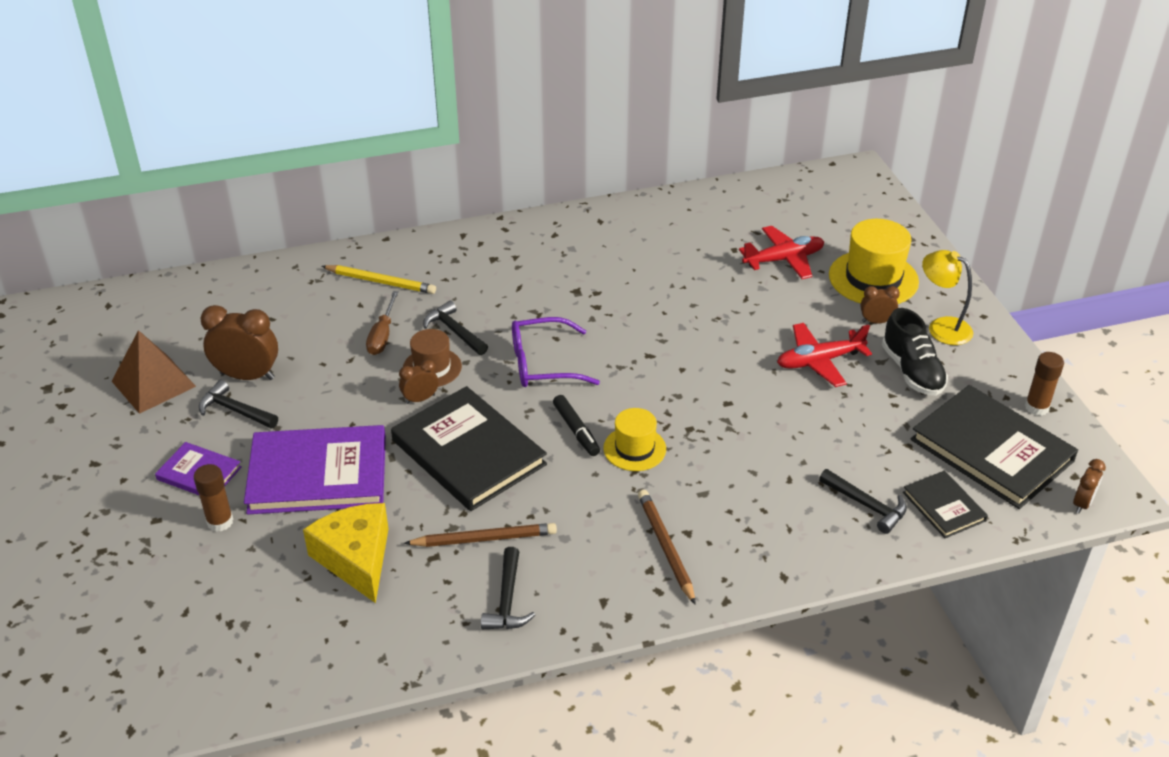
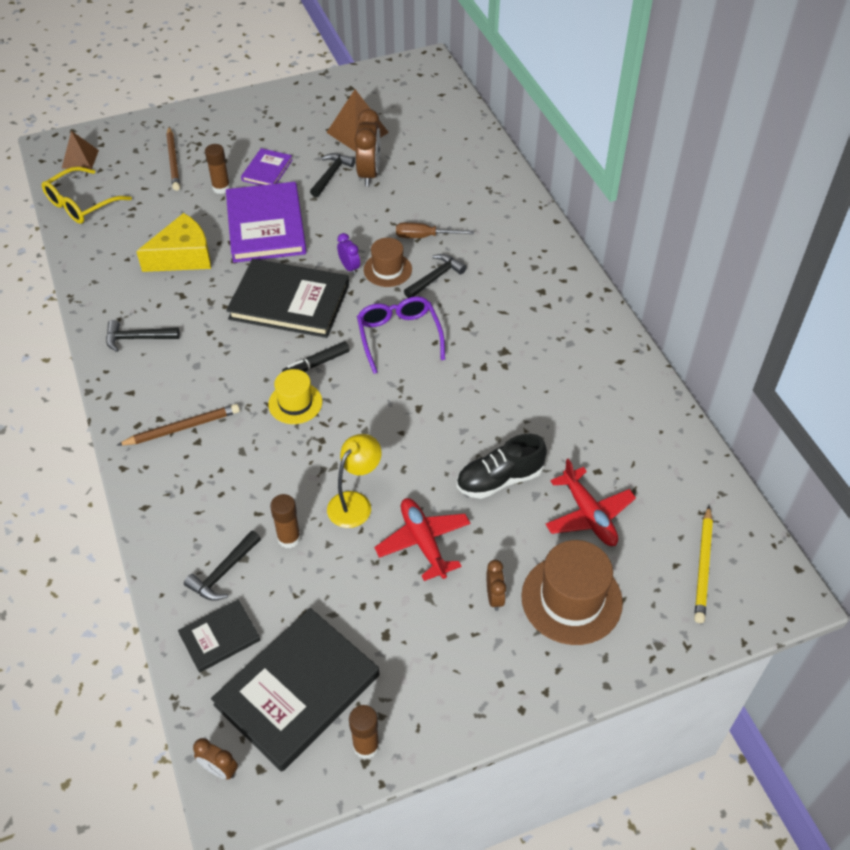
camera: 85 degrees right, 10 degrees up
yellow pencil [322,265,436,294] -> yellow pencil moved to [694,506,713,623]
black book [391,386,547,511] -> black book turned 60 degrees clockwise [226,259,349,338]
brown clock [399,359,438,404] -> purple clock [337,233,360,275]
brown pencil [404,523,557,547] -> brown pencil moved to [166,127,180,191]
yellow hat [829,219,919,304] -> brown hat [521,540,623,645]
black shoe [882,308,948,396] -> black shoe moved to [457,434,547,499]
yellow lamp [922,250,973,345] -> yellow lamp moved to [327,434,382,528]
none -> yellow glasses [42,166,132,224]
none -> brown pyramid [62,131,99,169]
none -> brown glue stick [270,494,301,548]

